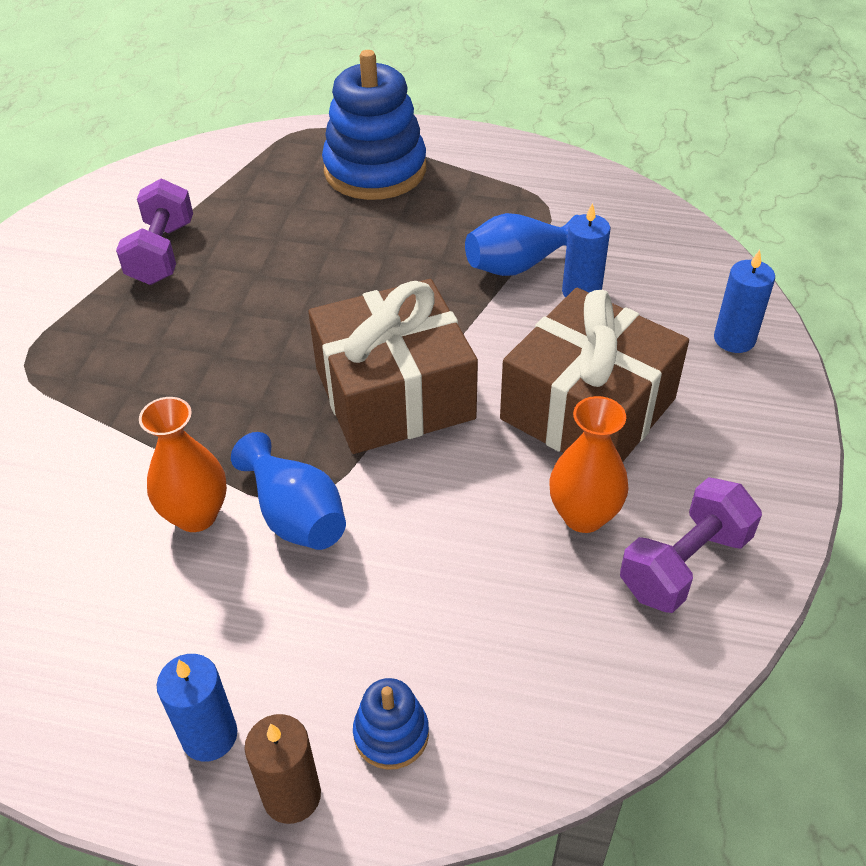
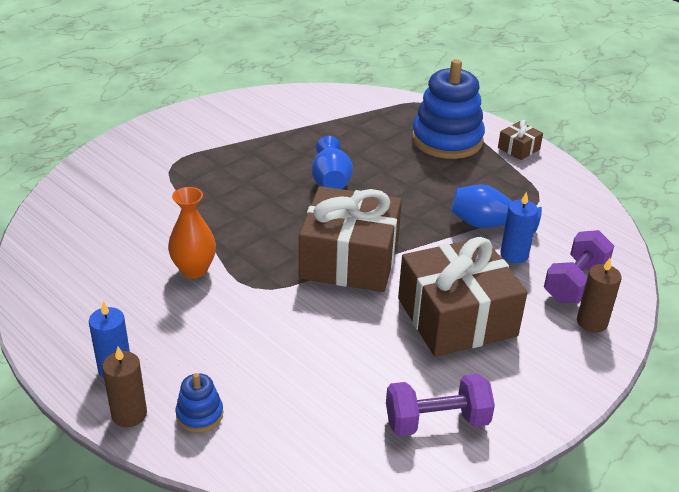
camera: 30 degrees right, 10 degrees down
purple dumbbell [116,178,193,285] -> purple dumbbell moved to [544,230,614,303]
blue vase [231,432,346,550] -> blue vase moved to [312,136,353,189]
orange vase [549,396,629,533] -> none
blue candle [714,250,775,353] -> brown candle [577,258,622,333]
none -> brown gift [498,120,543,160]

